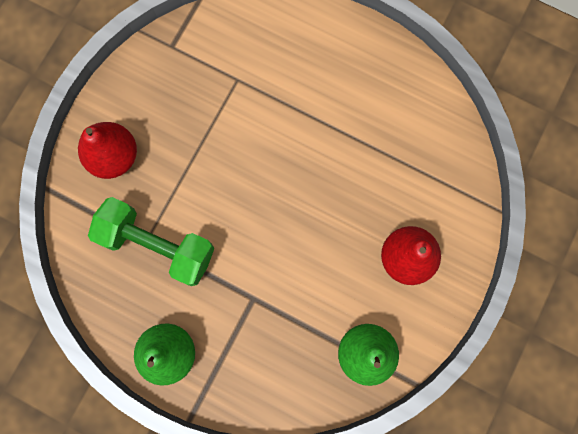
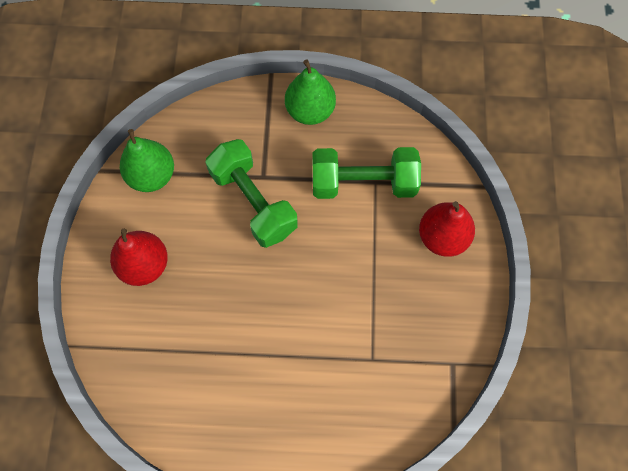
camera: 155 degrees right, 10 degrees down
none -> green dumbbell [205,139,298,248]

